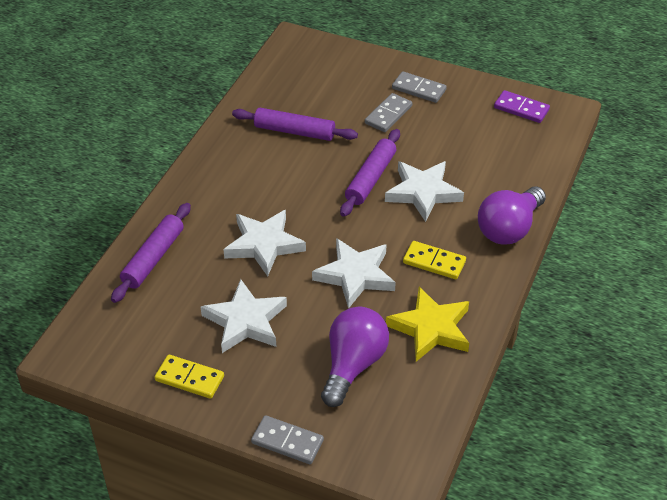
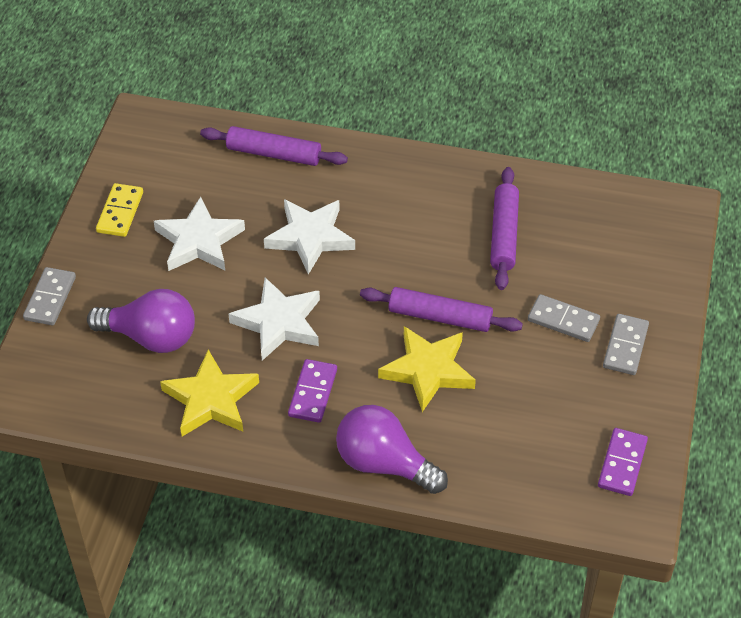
camera: 80 degrees right, 5 degrees up
white star [385,161,464,222] -> yellow star [378,326,476,412]
yellow domino [403,241,466,279] -> purple domino [288,359,337,423]

